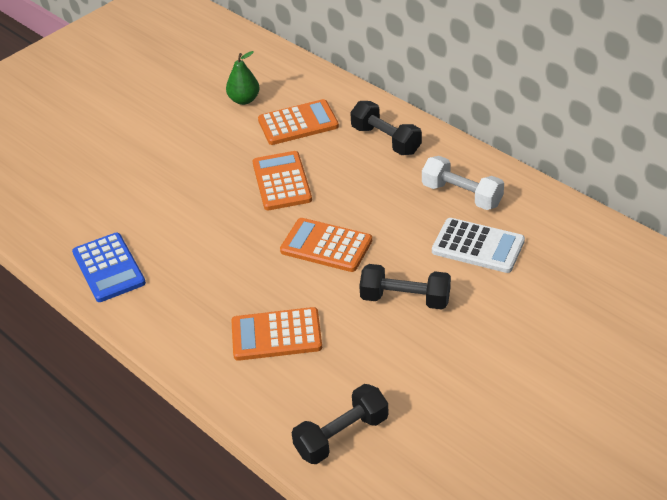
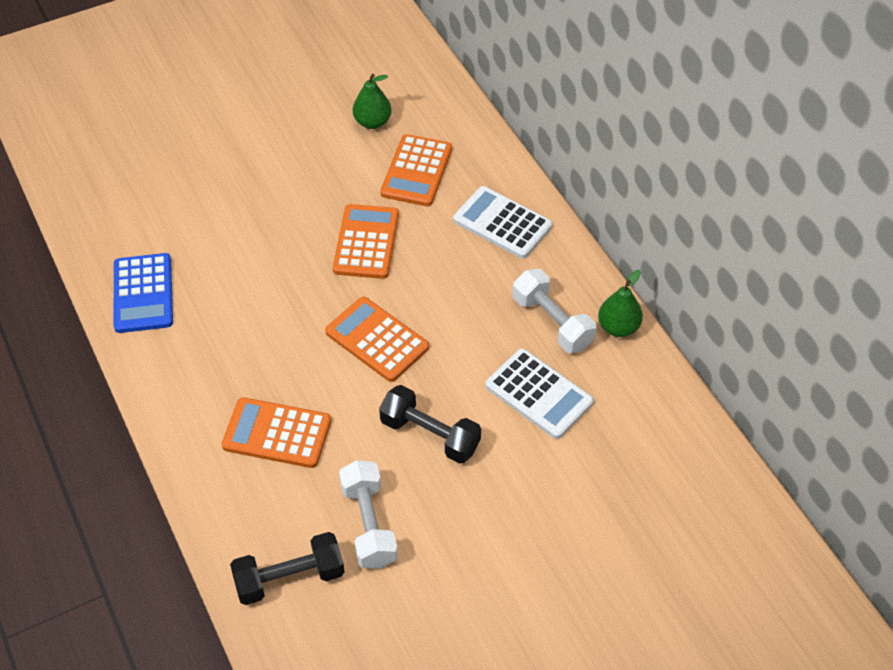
camera: 15 degrees right, 10 degrees up
orange calculator [258,99,339,145] -> orange calculator turned 105 degrees clockwise [380,134,452,206]
black dumbbell [350,101,422,155] -> white calculator [453,186,552,259]
none -> white dumbbell [339,460,398,569]
none -> green pear [598,270,643,337]

